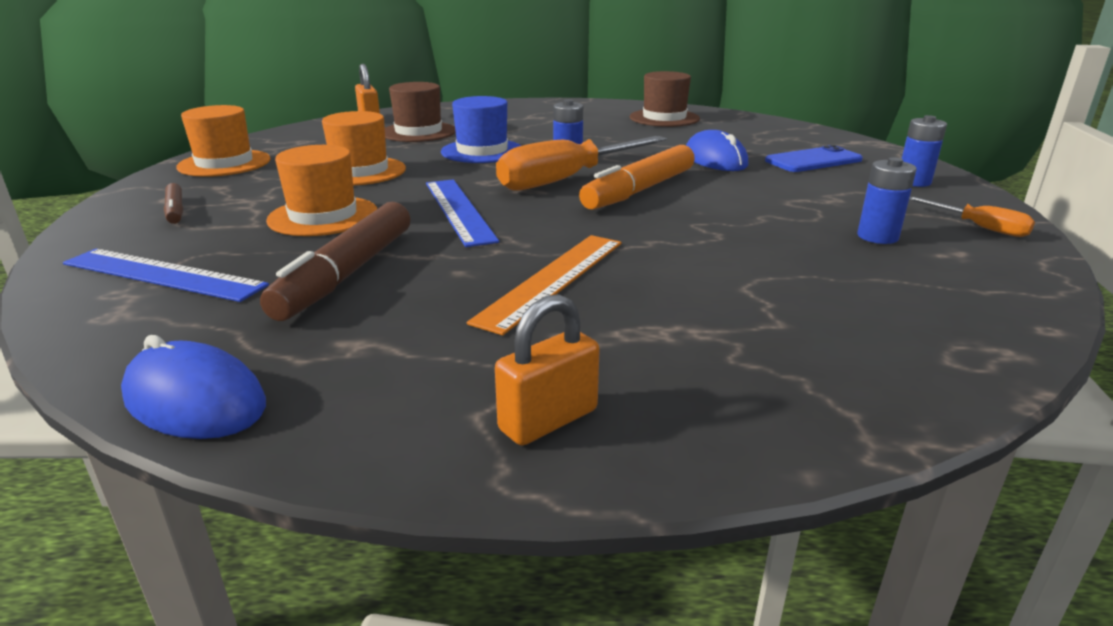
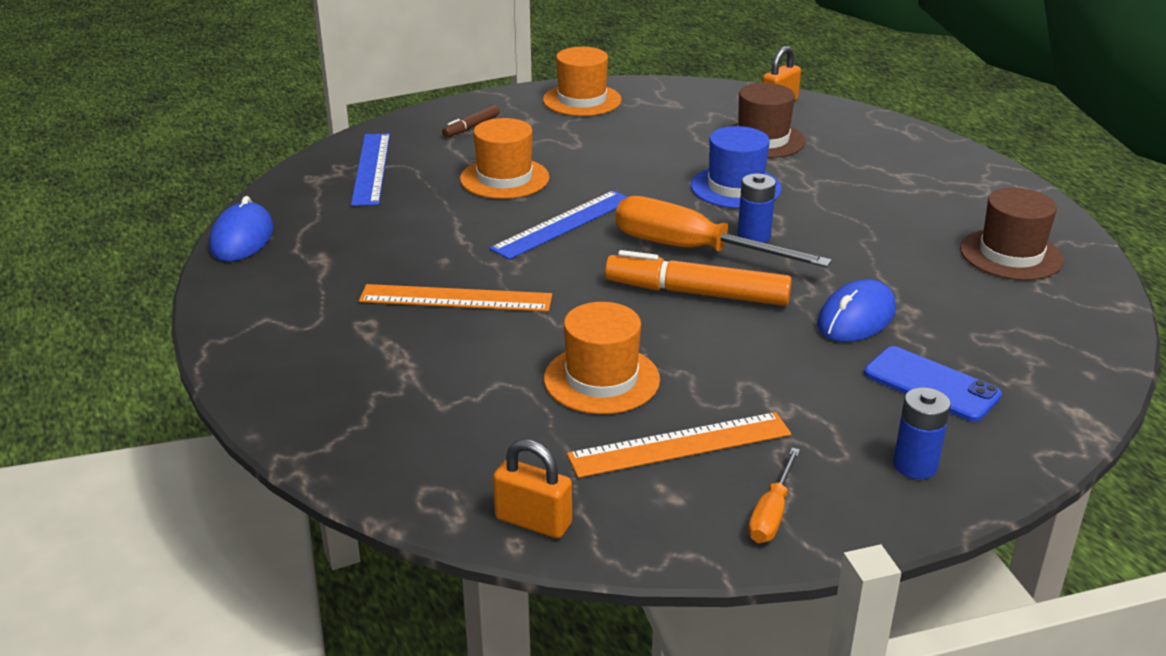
camera: 65 degrees right, 5 degrees up
brown marker [260,202,410,321] -> none
orange hat [322,111,406,185] -> orange hat moved to [544,302,660,414]
orange padlock [495,294,600,446] -> orange padlock moved to [493,439,572,538]
blue battery [857,157,916,244] -> orange ruler [567,412,791,478]

